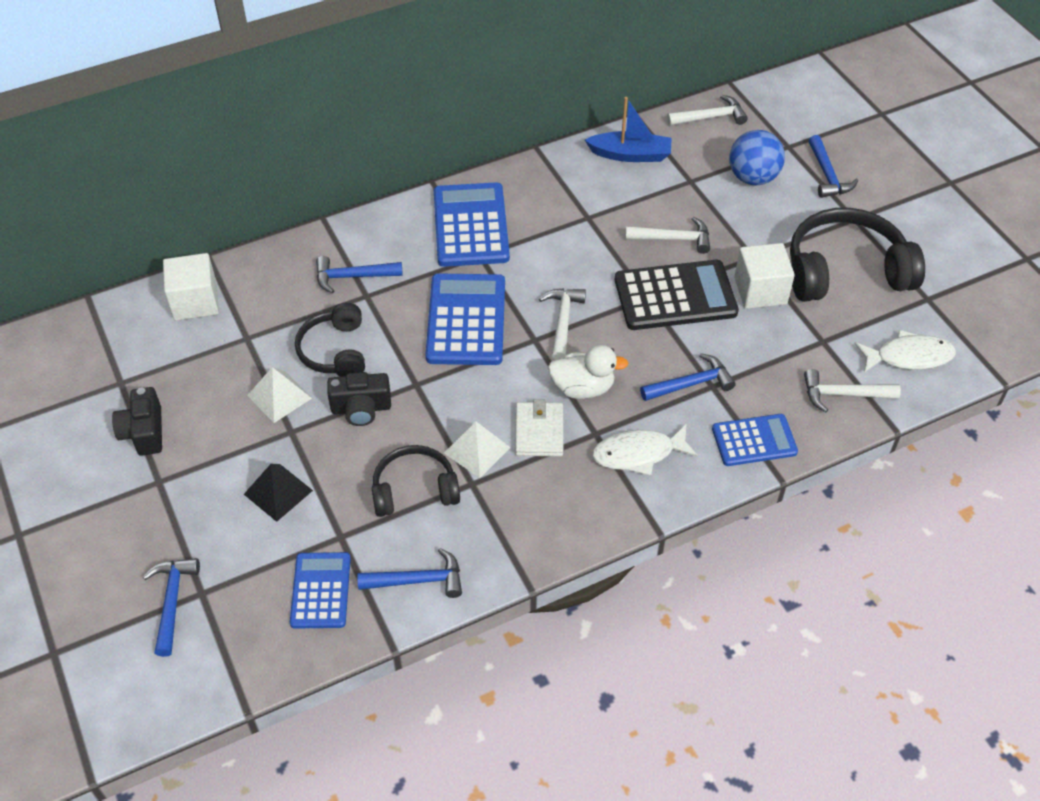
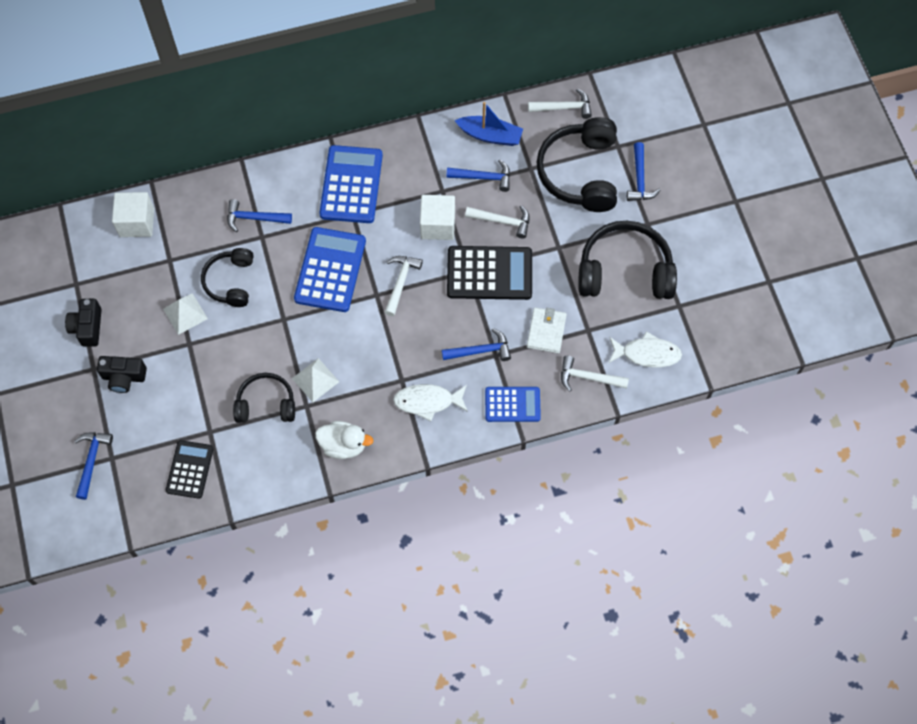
camera: 10 degrees right, 15 degrees up
black pyramid [244,464,313,522] -> none
blue calculator [290,552,351,629] -> black calculator [166,440,214,499]
black camera [327,372,391,426] -> black camera moved to [97,356,147,393]
blue hammer [357,548,462,598] -> blue hammer moved to [446,160,510,192]
white wallet [515,400,563,456] -> white wallet moved to [527,307,567,353]
white duck [548,345,629,399] -> white duck moved to [315,421,373,459]
blue ball [730,130,785,185] -> black headphones [536,117,617,212]
white cube [734,243,795,309] -> white cube moved to [420,195,455,240]

